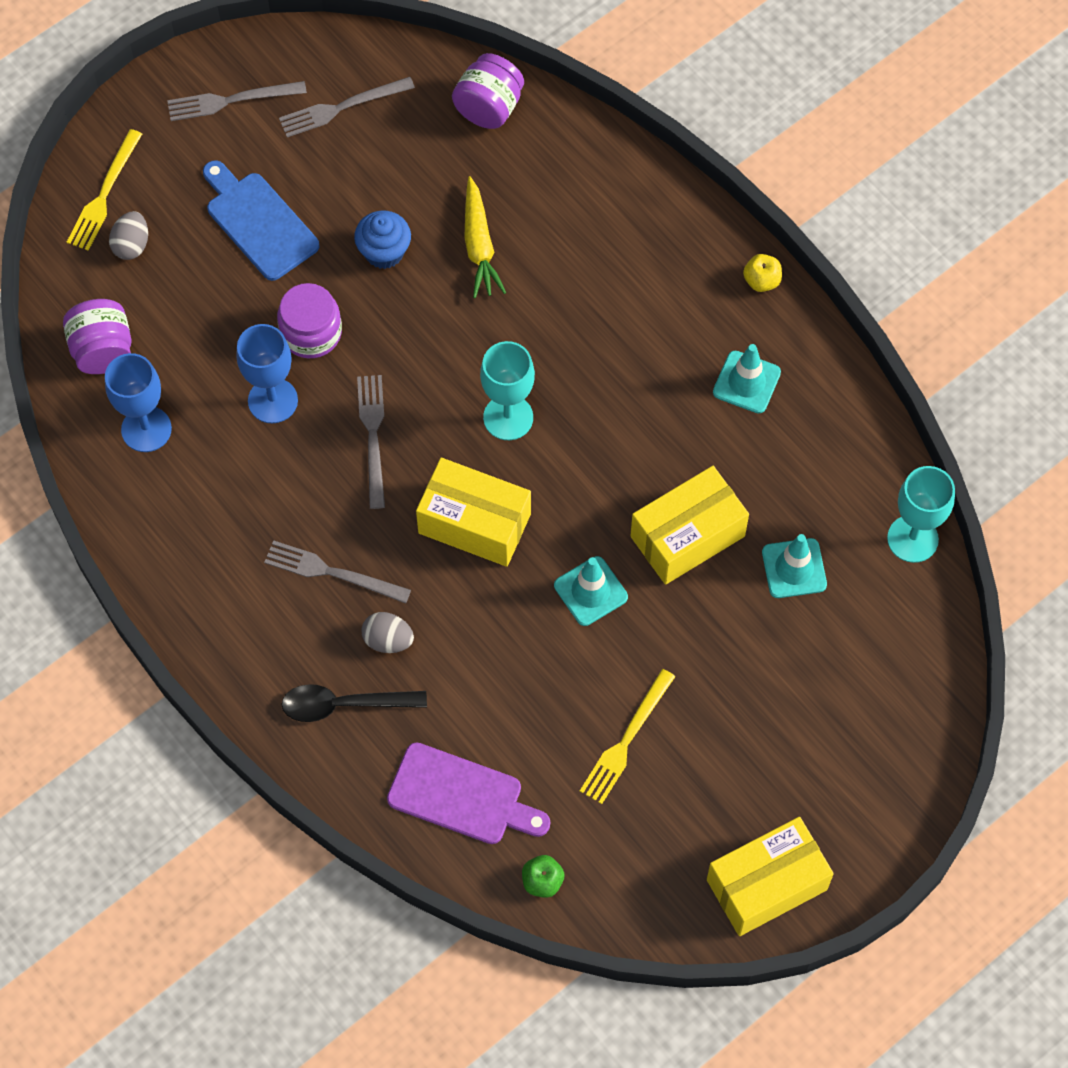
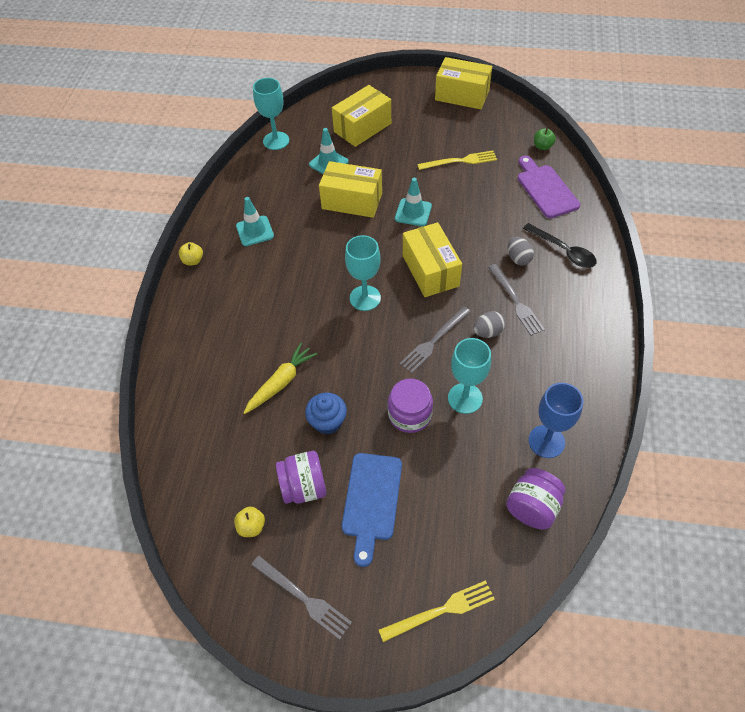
camera: 130 degrees left, 10 degrees down
grey egg [109,211,148,260] -> grey egg moved to [473,311,505,338]
blue goblet [236,324,298,423] -> turquoise goblet [448,338,491,414]
grey fork [279,77,415,137] -> yellow apple [234,507,265,537]
purple jar [452,53,524,129] -> purple jar moved to [276,451,326,504]
none -> yellow box [332,85,391,147]

